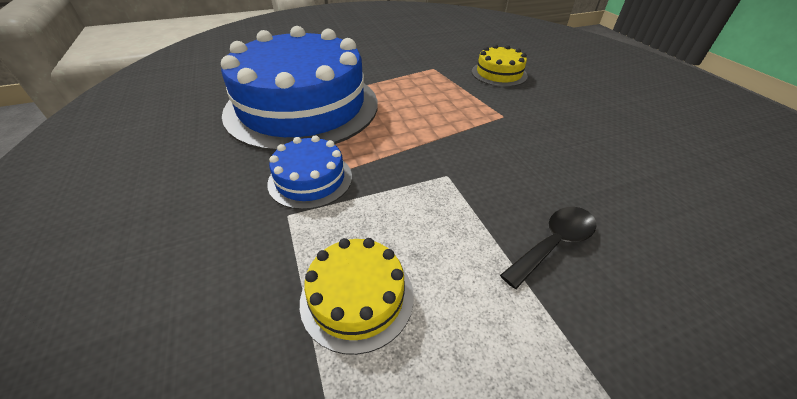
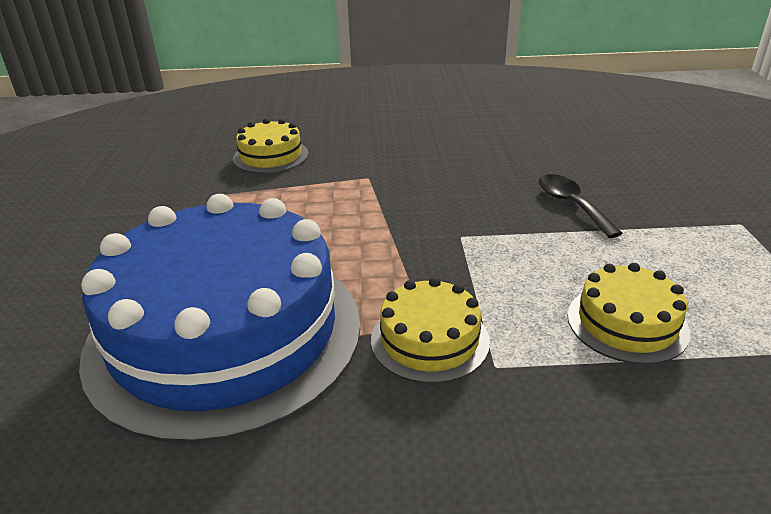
camera: 70 degrees left, 10 degrees down
blue cake [267,135,352,210] -> yellow cake [371,277,490,383]

